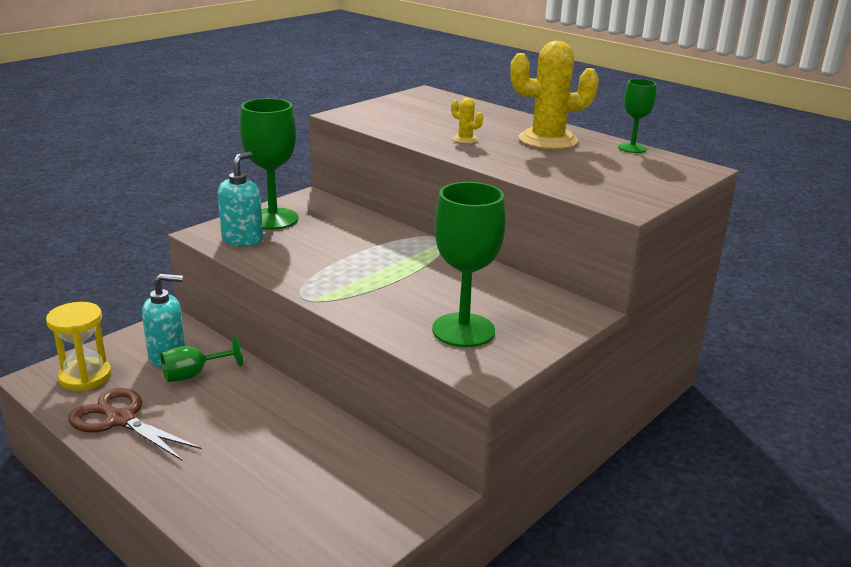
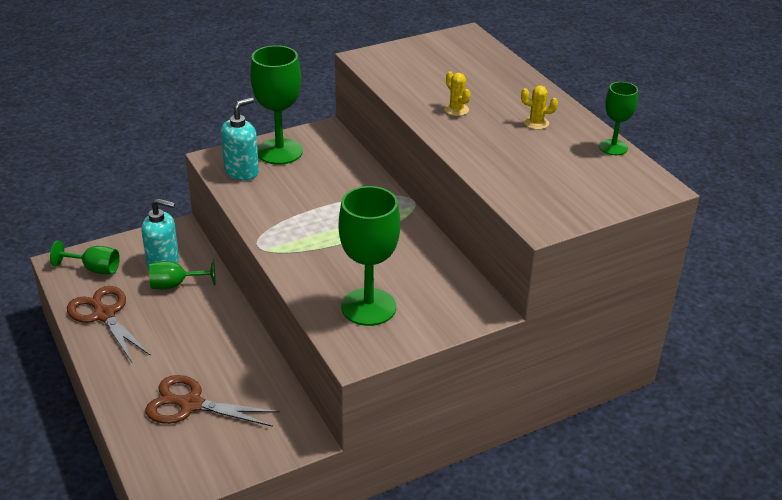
camera: 20 degrees right, 10 degrees up
yellow hourglass [46,302,112,391] -> green goblet [50,240,120,274]
yellow cactus [510,41,599,150] -> yellow cactus [521,86,558,130], size x0.43
none -> brown scissors [145,375,280,427]

